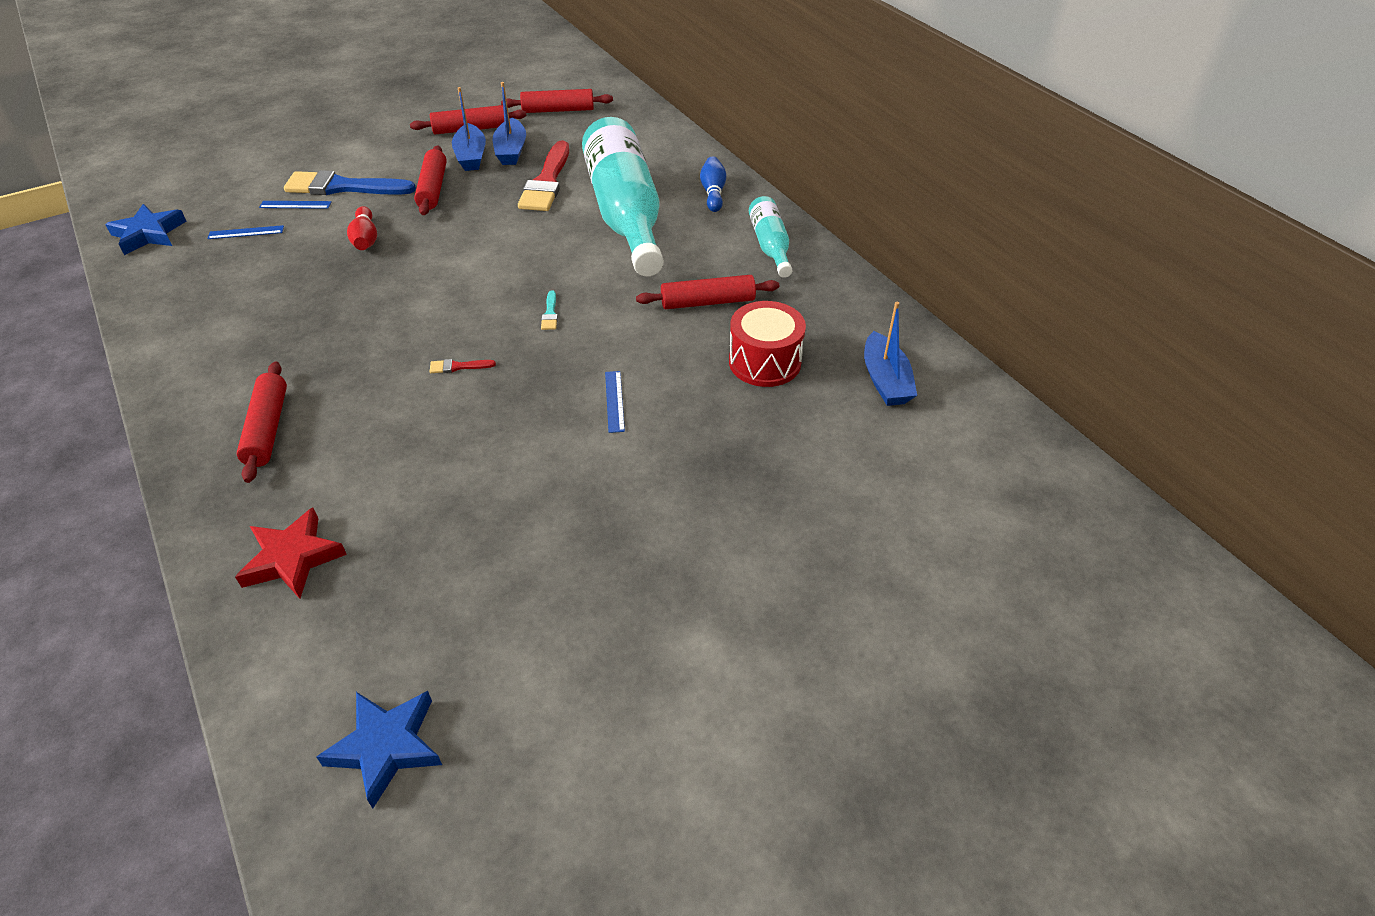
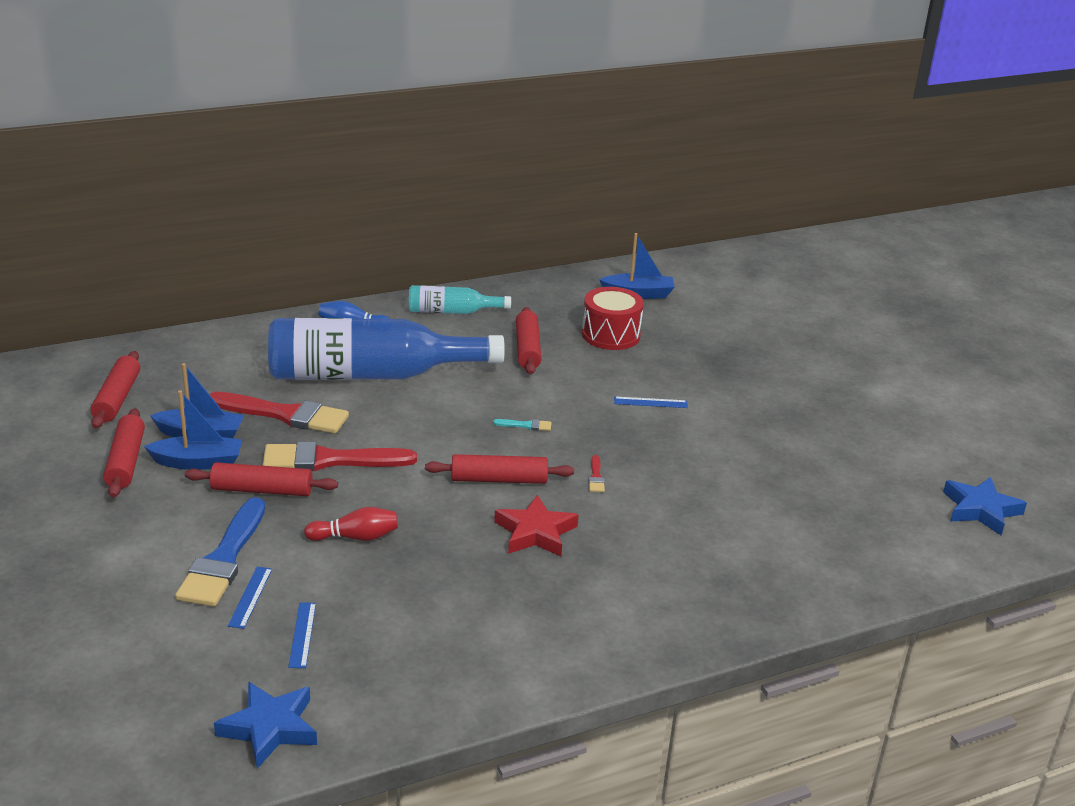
camera: 85 degrees left, 15 degrees down
red star [235,508,347,599] -> red star moved to [494,495,578,556]
red rolling pin [237,361,287,483] -> red rolling pin moved to [425,454,574,484]
turquoise bottle [582,117,664,276] -> blue bottle [268,318,505,380]
none -> red brush [263,442,417,471]

